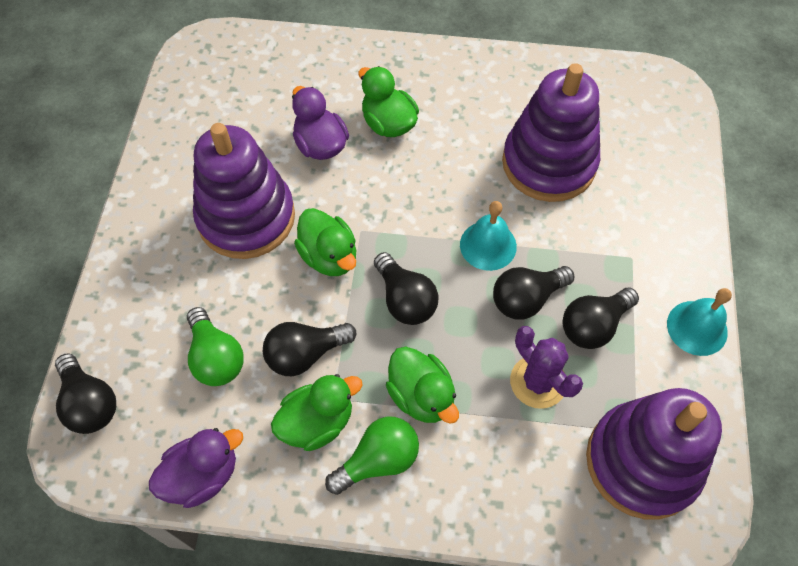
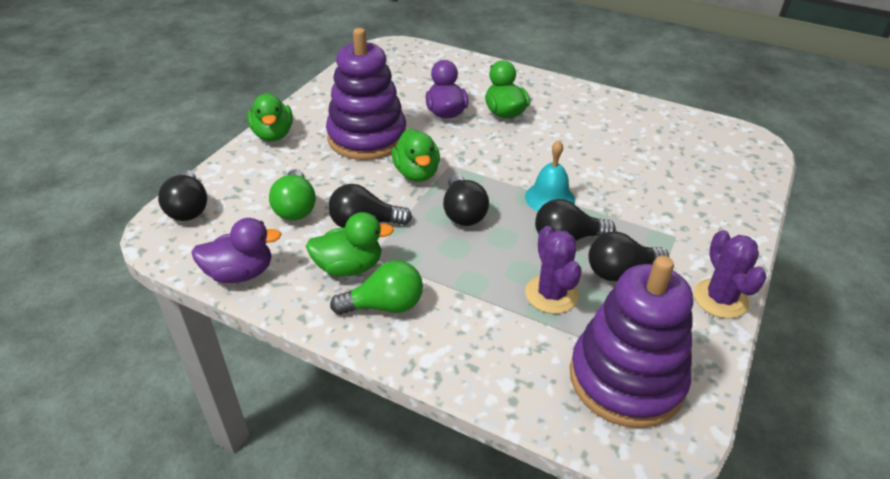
camera: 20 degrees right, 20 degrees down
green duck [386,347,459,424] -> green duck moved to [247,93,293,141]
purple stacking toy [502,63,600,202] -> none
turquoise bell [667,288,732,356] -> purple cactus [694,230,767,318]

